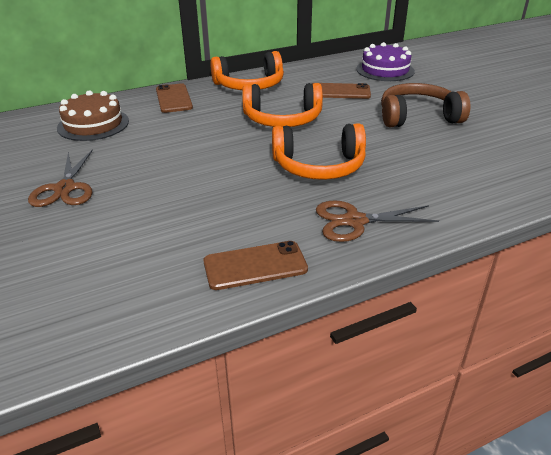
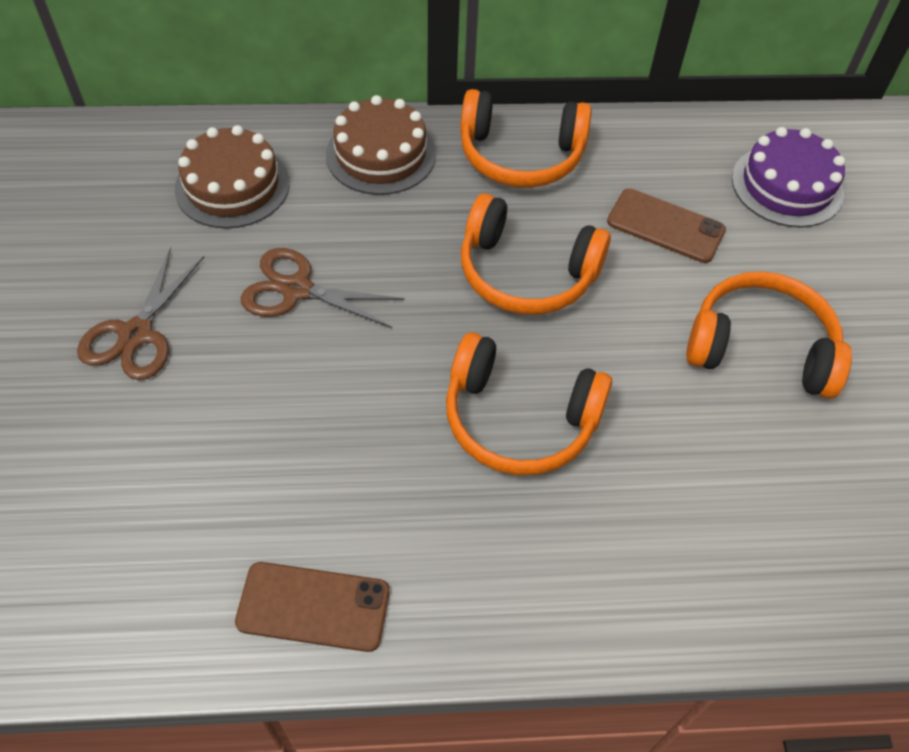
camera: 20 degrees right, 20 degrees up
brown phone [156,83,193,113] -> brown cake [326,95,436,195]
brown scissors [316,200,439,242] -> brown scissors moved to [241,248,405,328]
brown headphones [381,83,470,127] -> orange headphones [686,271,852,399]

